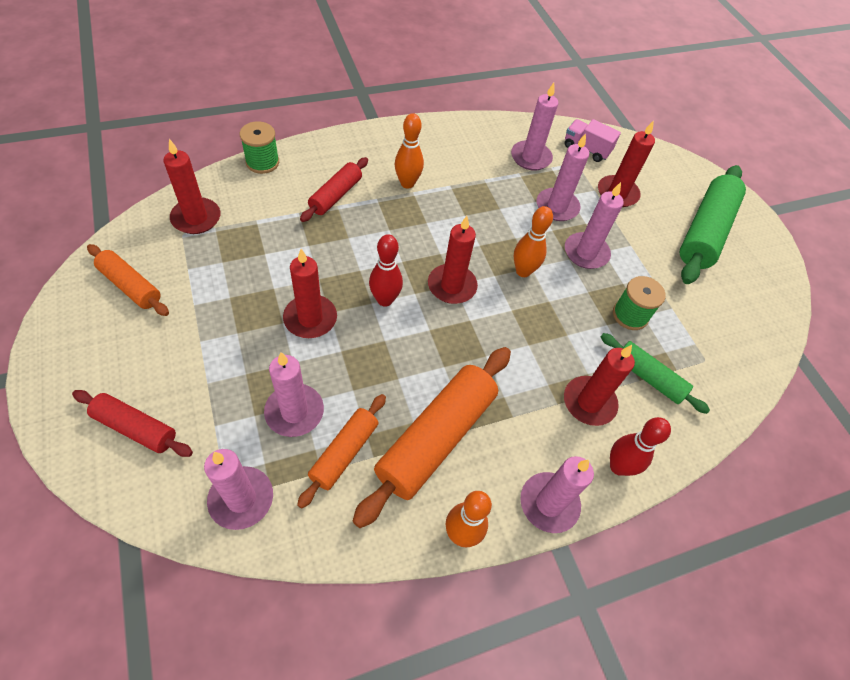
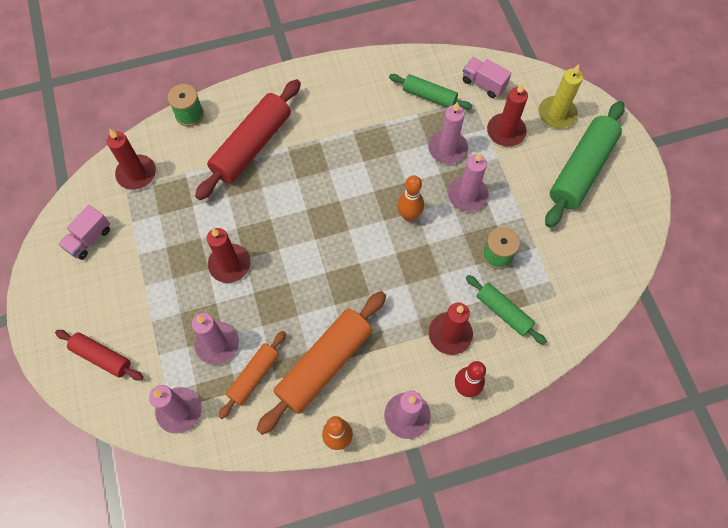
camera: 10 degrees right, 10 degrees up
orange rolling pin [87,244,169,316] -> pink truck [58,205,110,260]
red rolling pin [300,157,368,222] -> red rolling pin [195,79,301,200], size x1.76
red bowling pin [369,234,403,307] -> none
orange bowling pin [395,113,424,189] -> none
red candle [428,216,478,304] -> none
pink candle [511,83,558,171] -> green rolling pin [389,74,472,110]
none -> yellow candle [539,64,583,128]

